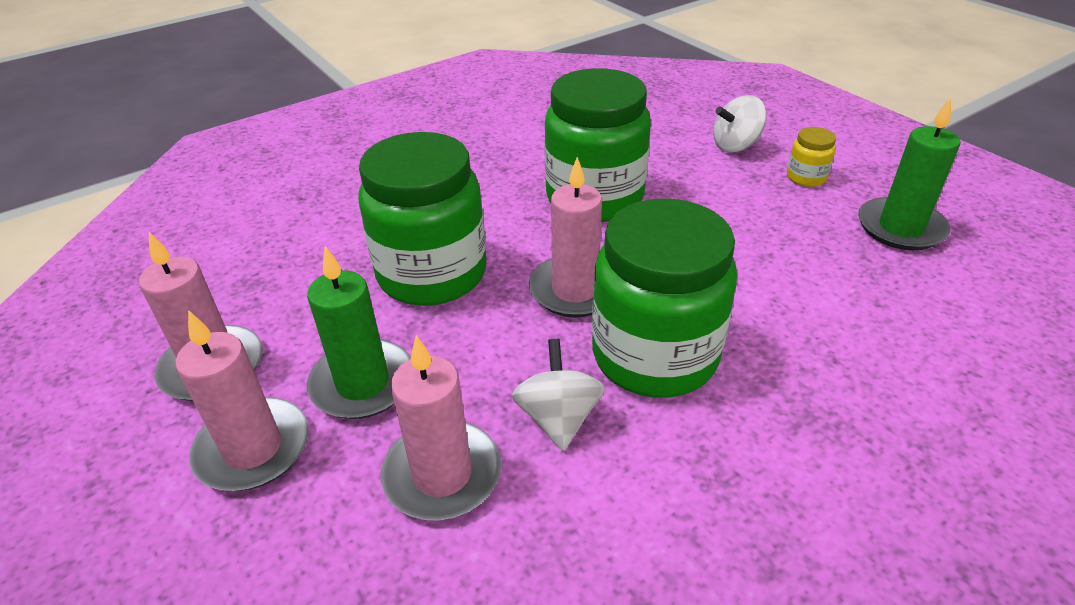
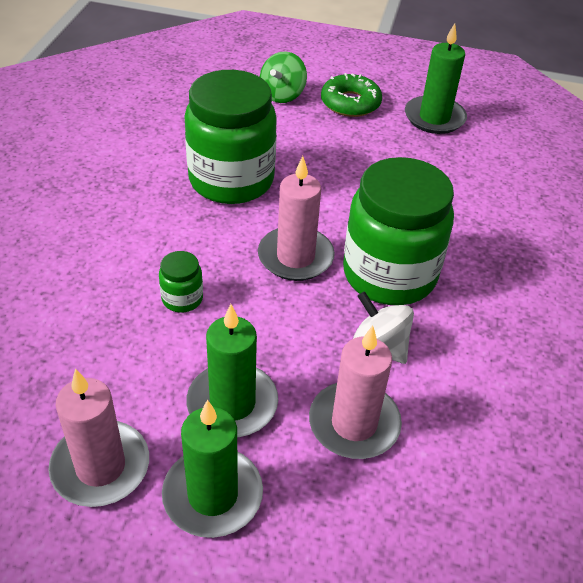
camera: 45 degrees left, 5 degrees up
pink candle [175,310,309,491] -> green candle [162,400,263,538]
green jar [358,132,486,306] -> green jar [159,251,203,313], size x0.42
white spinning top [713,95,767,153] -> green spinning top [260,51,307,103]
yellow jar [787,127,836,187] -> green donut [321,73,382,117]

